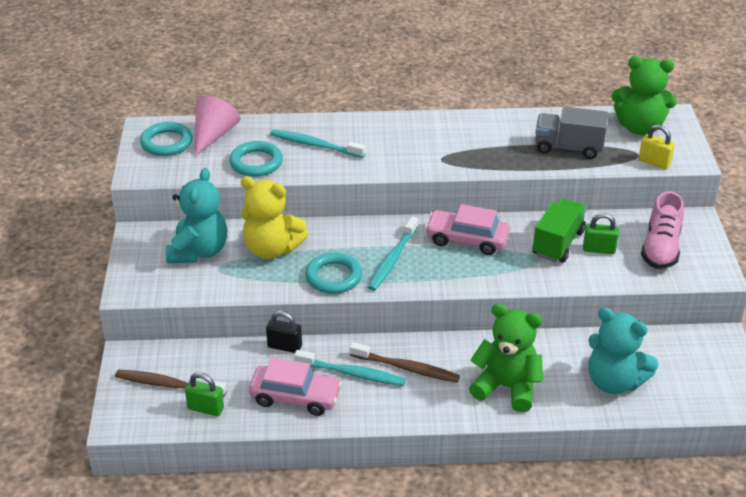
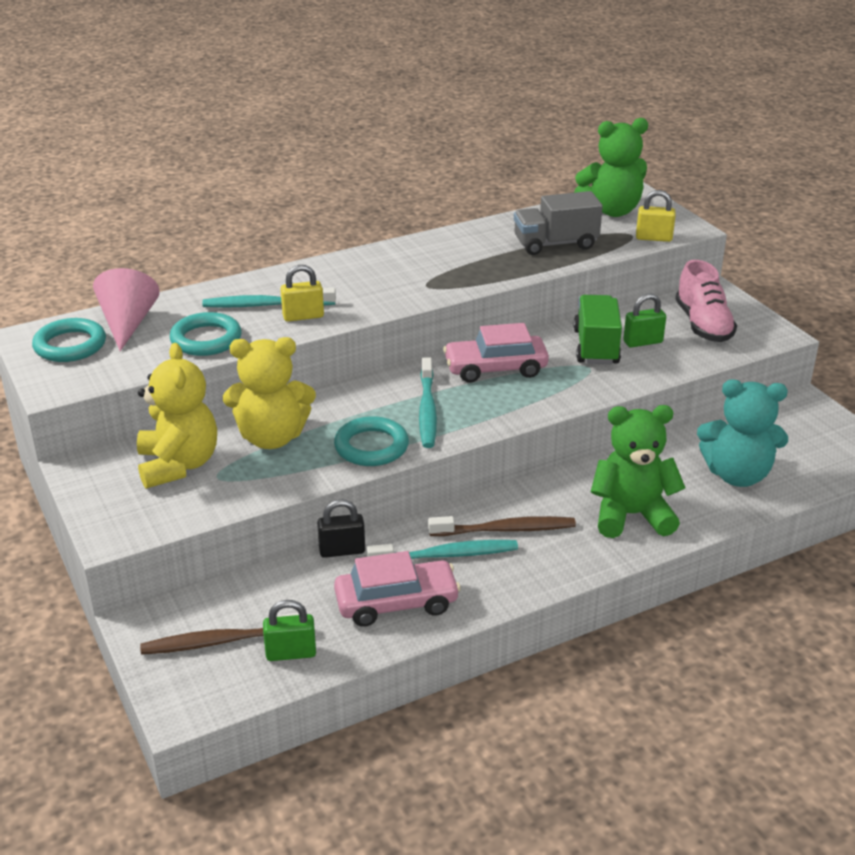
camera: 25 degrees left, 5 degrees down
turquoise teddy bear [166,168,227,263] -> yellow teddy bear [137,343,217,489]
none -> yellow padlock [280,265,324,322]

